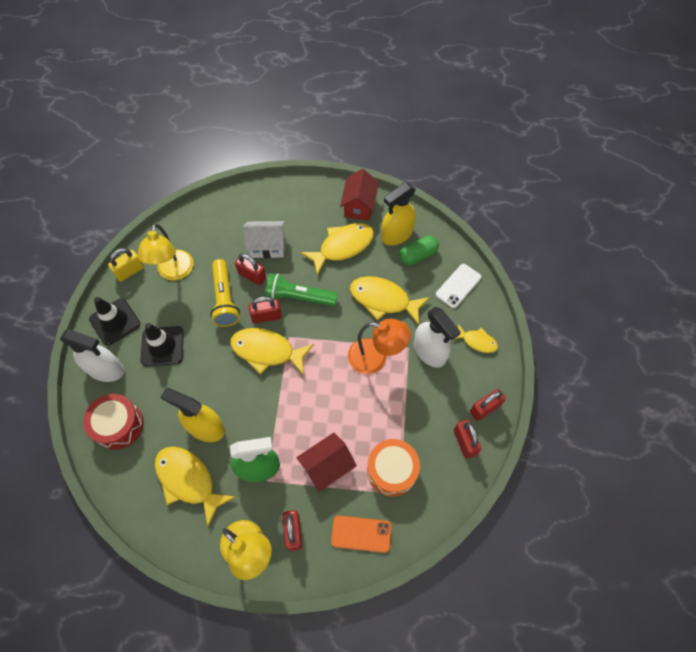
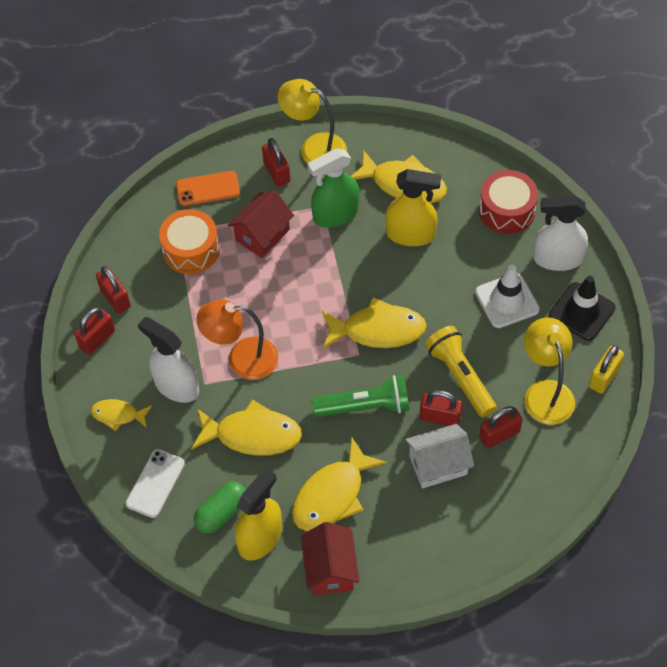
camera: 165 degrees right, 5 degrees down
black traffic cone [141,323,184,366] -> white traffic cone [475,265,540,328]
red padlock [249,296,282,323] -> red padlock moved to [479,406,523,448]

